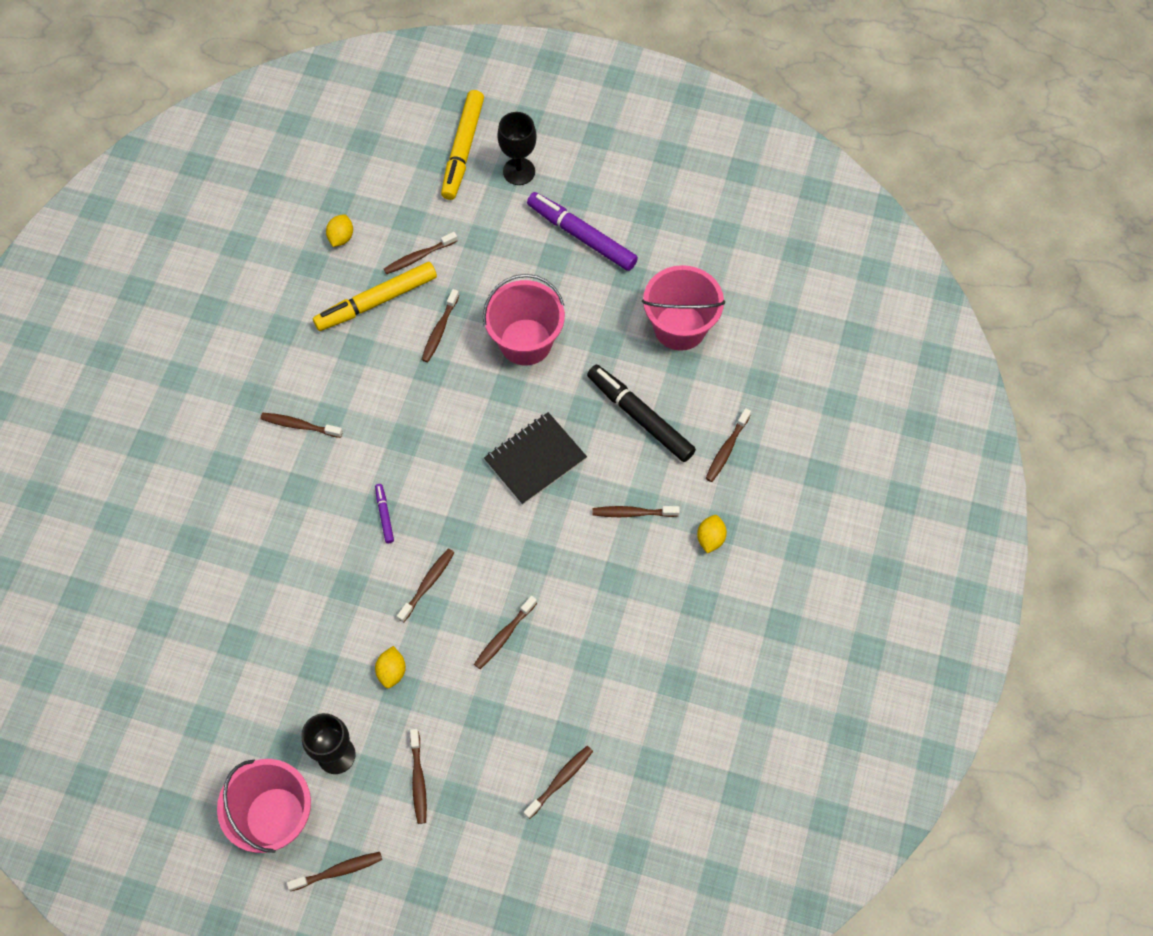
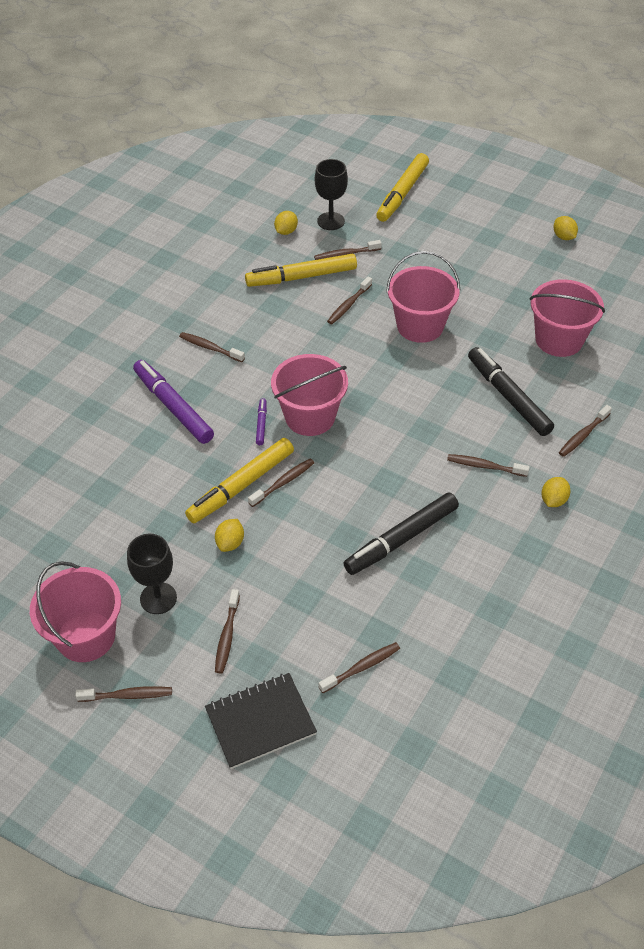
camera: 15 degrees right, 15 degrees down
brown toothbrush [474,596,537,669] -> none
black notebook [484,412,587,505] -> black notebook moved to [205,673,317,769]
black goblet [497,112,537,185] -> black goblet moved to [315,159,348,230]
purple marker [527,192,638,271] -> purple marker moved to [133,360,214,444]
none -> yellow marker [185,438,294,523]
none -> pink bucket [271,354,348,436]
none -> black marker [343,492,459,575]
none -> yellow lemon [554,216,578,240]

